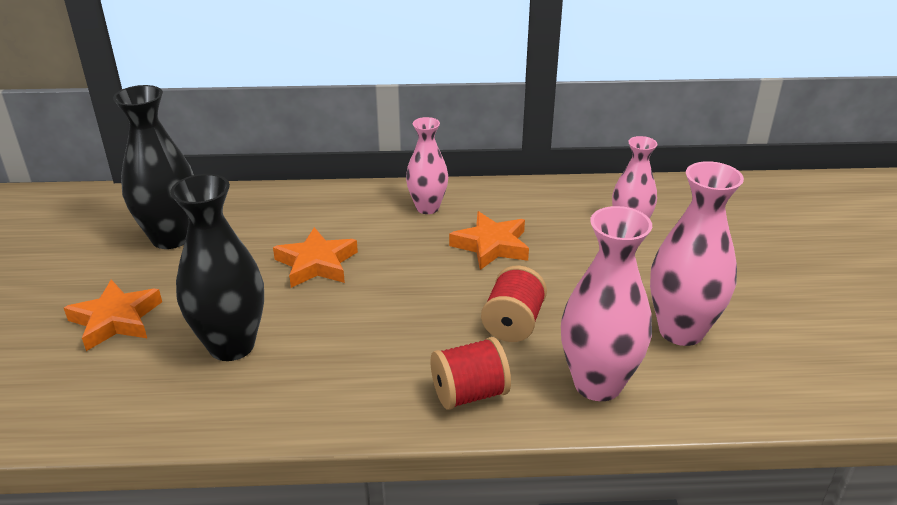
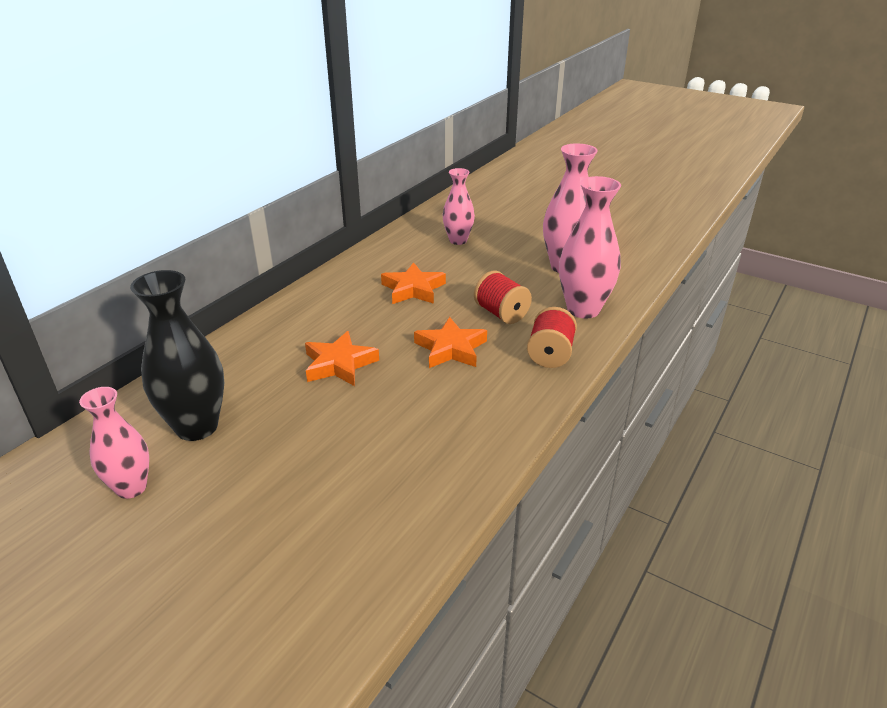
camera: 55 degrees left, 0 degrees up
orange star [64,280,162,351] -> orange star moved to [414,317,487,368]
black vase [170,174,264,361] -> none
pink vase [406,117,448,214] -> pink vase moved to [79,387,149,499]

